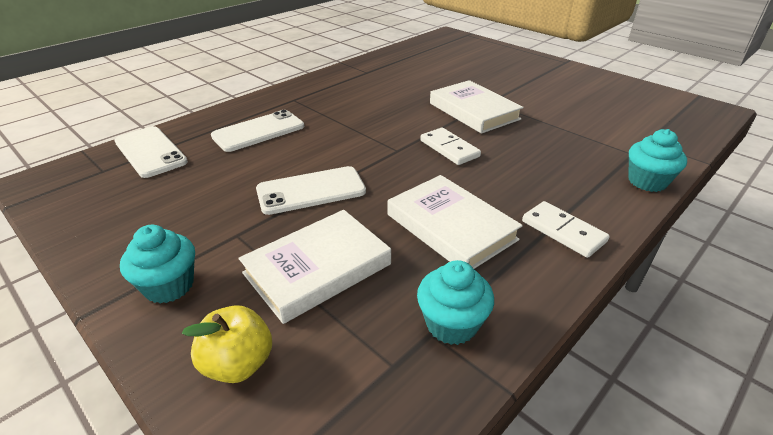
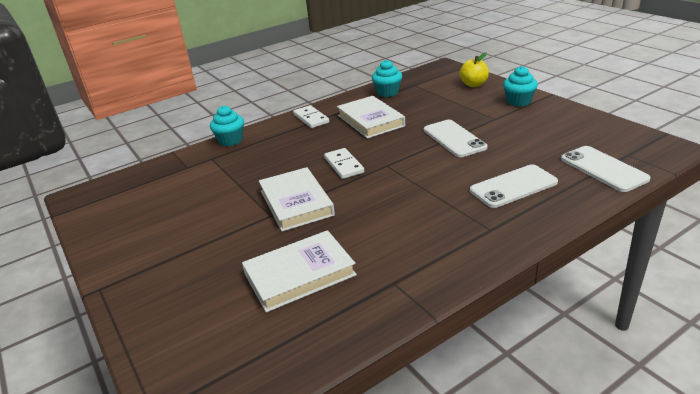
camera: 165 degrees left, 5 degrees down
white book [239,210,391,324] -> white book moved to [242,230,357,312]
white phone [256,166,366,215] -> white phone turned 75 degrees clockwise [424,120,487,157]

